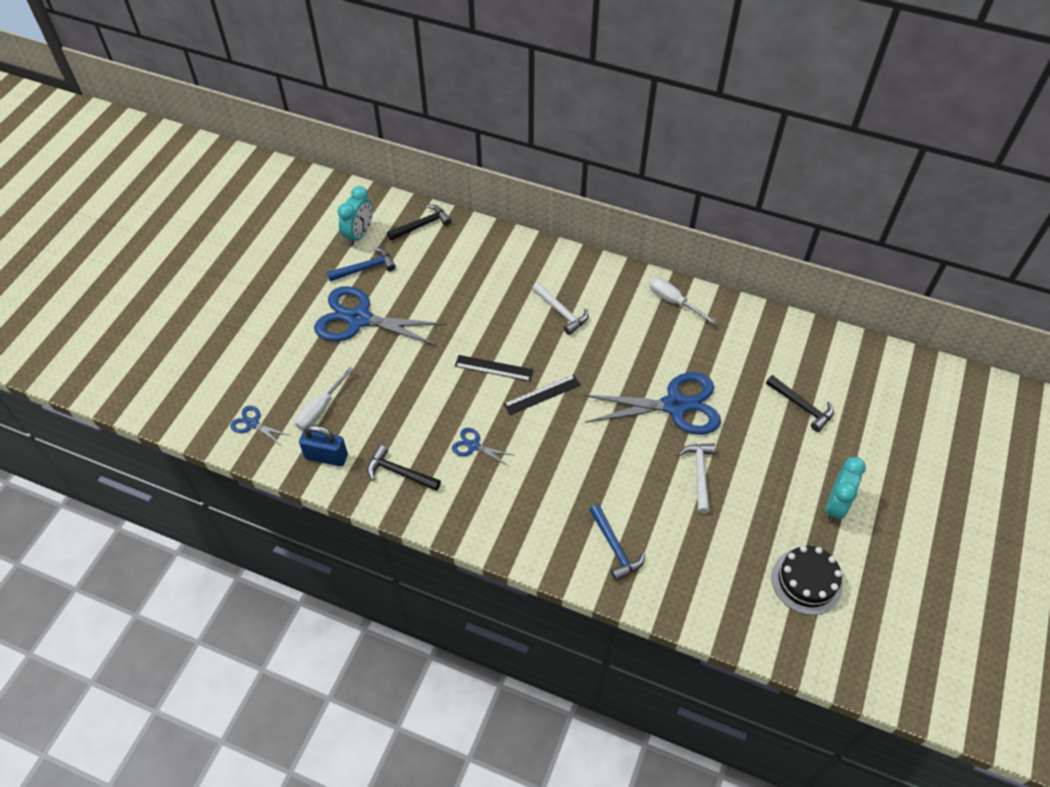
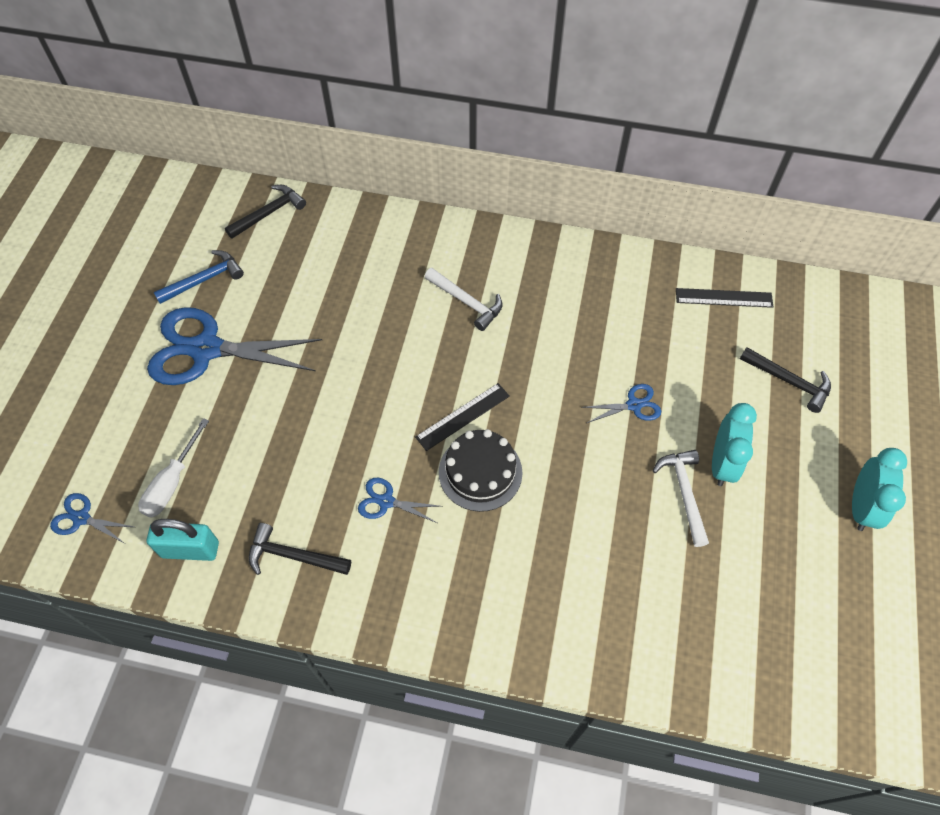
camera: 10 degrees left, 5 degrees up
blue padlock [299,425,348,466] -> turquoise padlock [147,519,219,561]
turquoise clock [338,186,373,246] -> turquoise clock moved to [712,403,757,486]
black ruler [455,355,534,381] -> black ruler moved to [676,288,774,308]
blue scissors [582,372,721,435] -> blue scissors [581,384,661,423], size x0.45
blue hammer [589,504,645,581] -> none
white screwdriver [649,277,716,324] -> none
black cake [771,546,843,615] -> black cake moved to [439,429,523,512]

